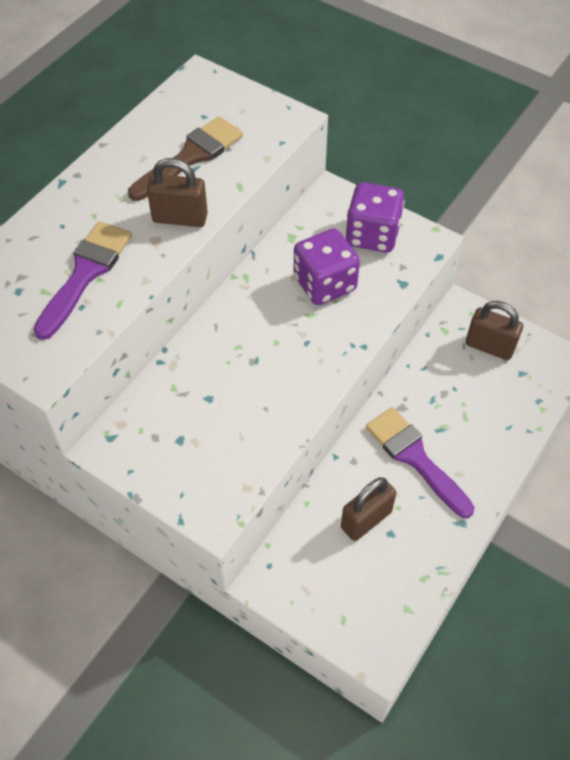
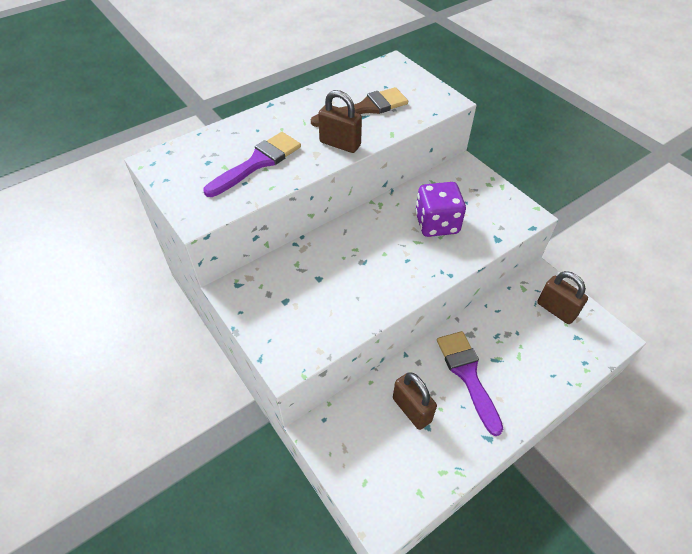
camera: 20 degrees right, 5 degrees down
brown padlock [341,477,396,541] -> brown padlock turned 75 degrees clockwise [393,372,437,430]
purple dice [346,182,405,253] -> none

